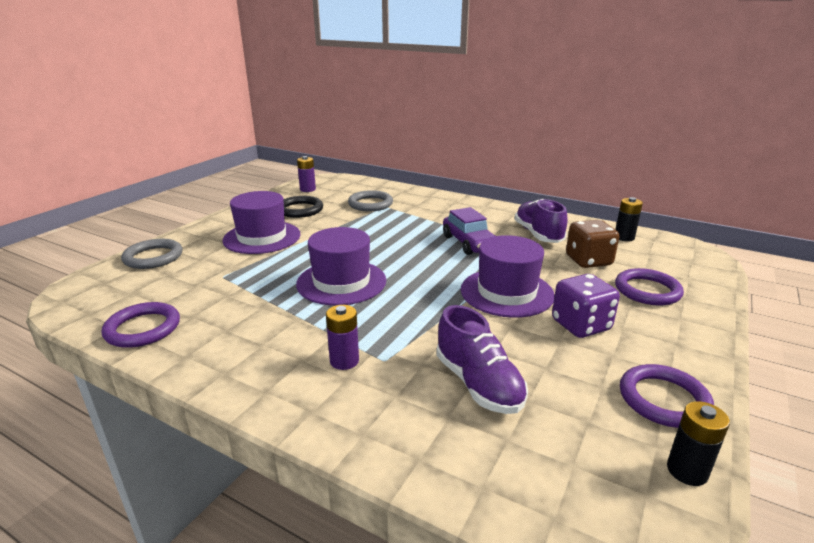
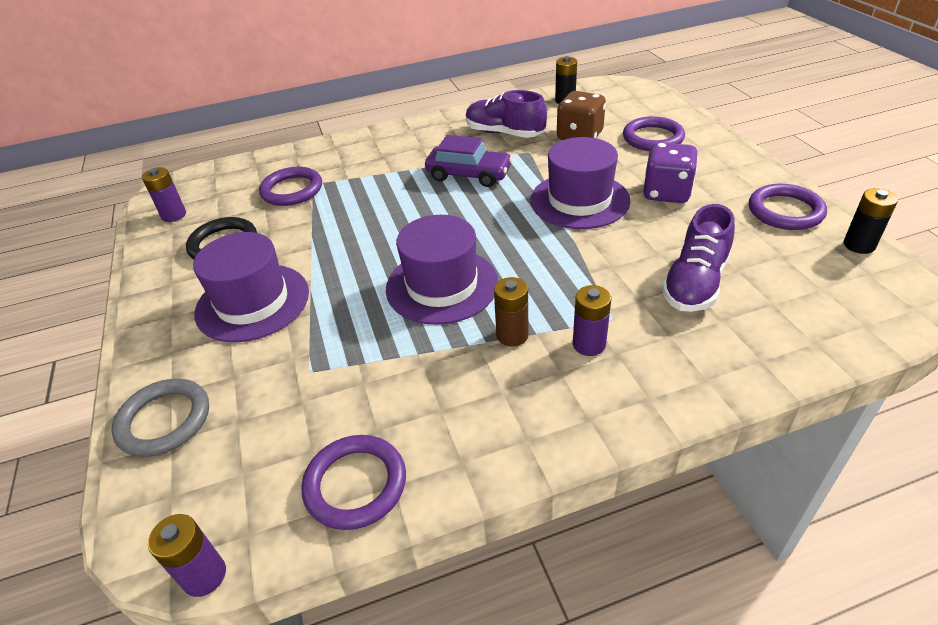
camera: 45 degrees left, 15 degrees up
grey ring [348,190,393,211] -> purple ring [259,167,322,206]
purple shoe [436,305,528,414] -> purple shoe turned 105 degrees clockwise [661,204,735,312]
none -> purple battery [148,514,226,597]
none -> brown battery [494,277,528,347]

